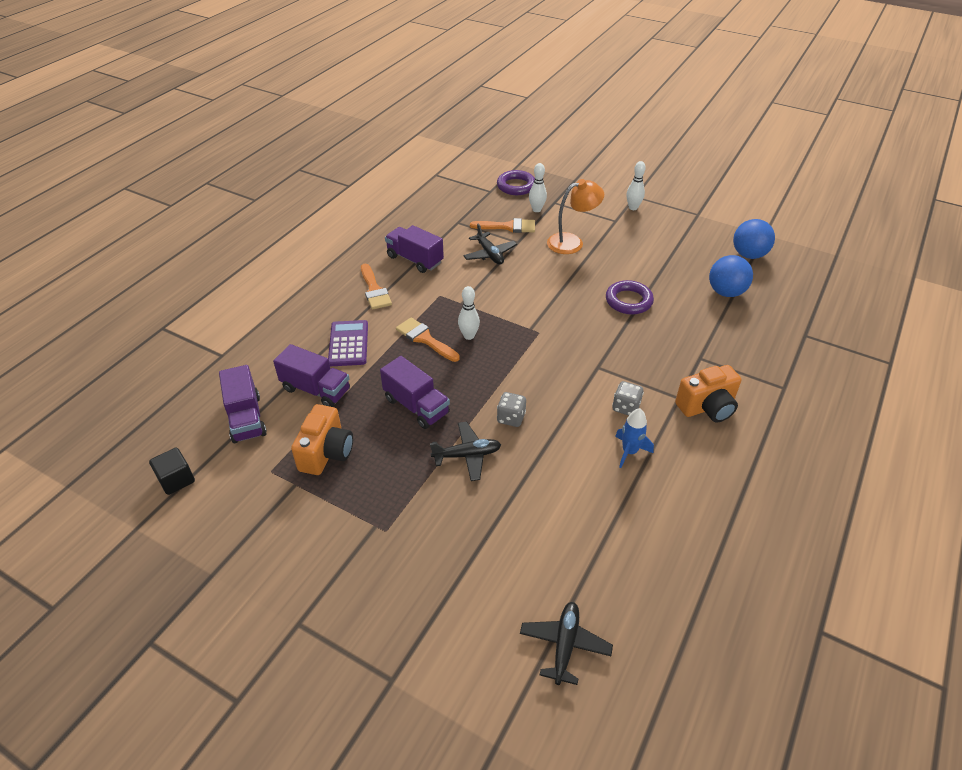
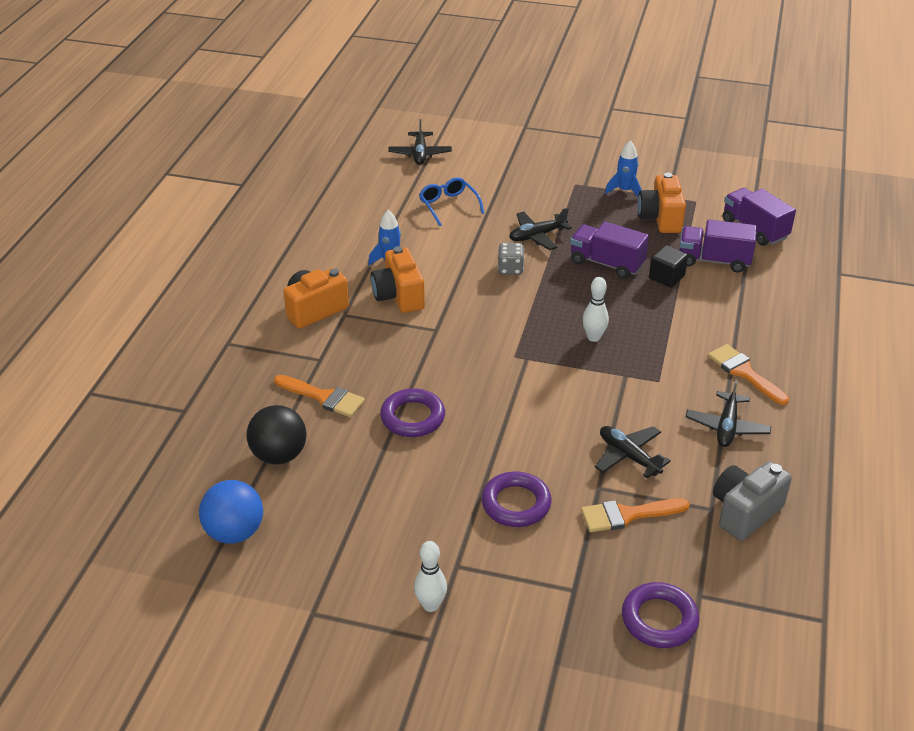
camera: 165 degrees right, 5 degrees down
black cube [149,448,195,495] -> black cube moved to [649,245,688,288]
purple calculator [328,320,368,366] -> none
purple truck [385,225,444,273] -> black plane [686,379,771,447]
orange brush [396,317,460,362] -> orange brush moved to [274,375,365,417]
white bowling pin [529,163,547,212] -> none
orange lamp [547,179,604,254] -> purple ring [481,472,552,527]
grey dice [612,381,644,416] -> orange camera [371,246,425,313]
blue ball [709,255,753,297] -> black ball [247,405,307,464]
none -> blue glasses [419,177,484,226]
none -> blue rocket [605,140,641,197]
none -> grey camera [713,461,792,541]

